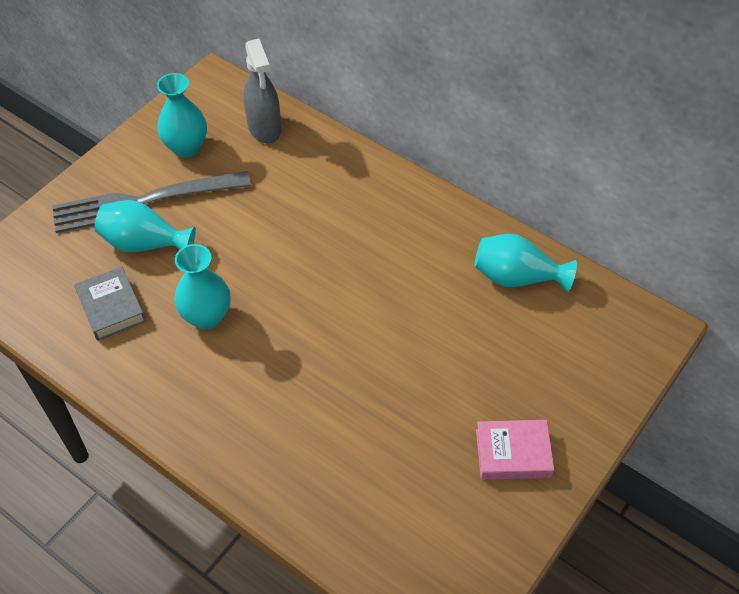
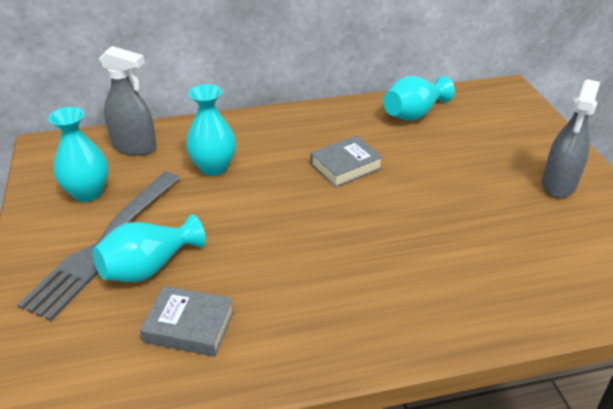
camera: 50 degrees left, 15 degrees down
turquoise vase [174,244,231,330] -> turquoise vase moved to [186,84,236,176]
pink book [476,420,554,480] -> grey spray bottle [542,79,600,198]
none -> grey book [310,136,383,187]

